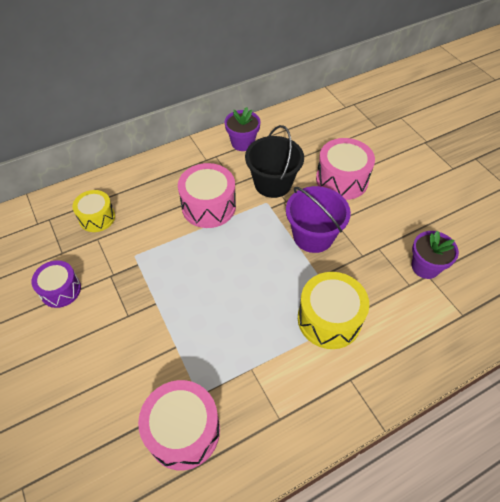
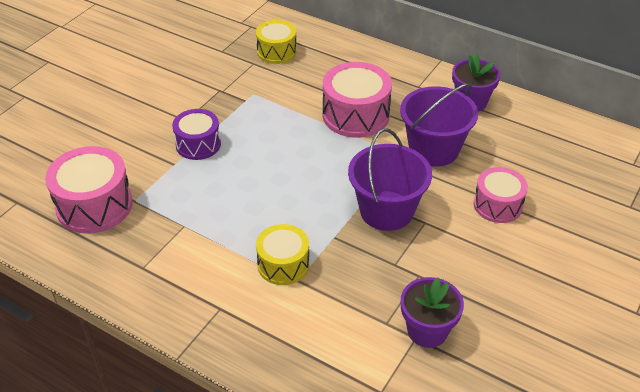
camera: 60 degrees right, 10 degrees down
purple drum [31,260,81,308] -> purple drum moved to [172,109,221,160]
black bucket [245,125,304,198] -> purple bucket [400,83,478,167]
yellow drum [298,272,369,349] -> yellow drum [256,224,309,285], size x0.65
pink drum [316,138,375,200] -> pink drum [474,167,528,223], size x0.65

